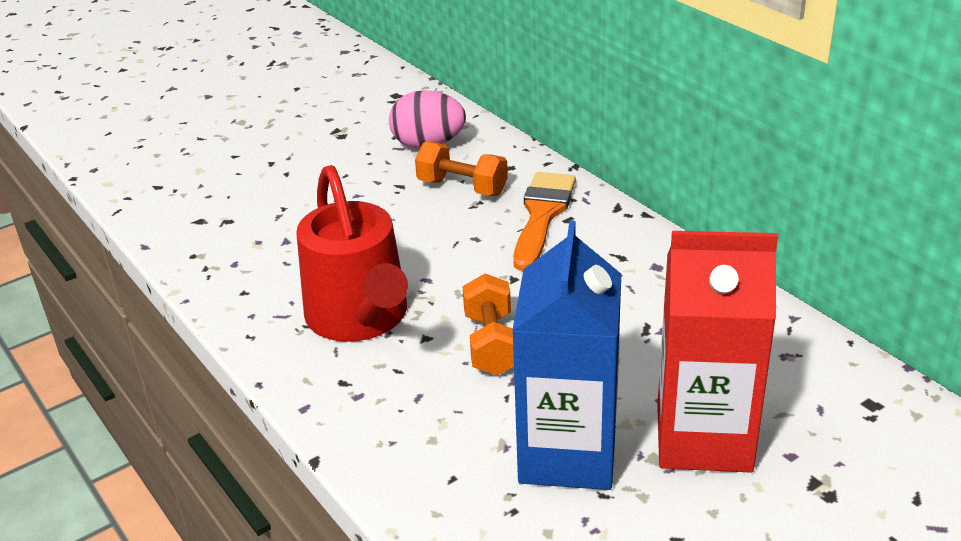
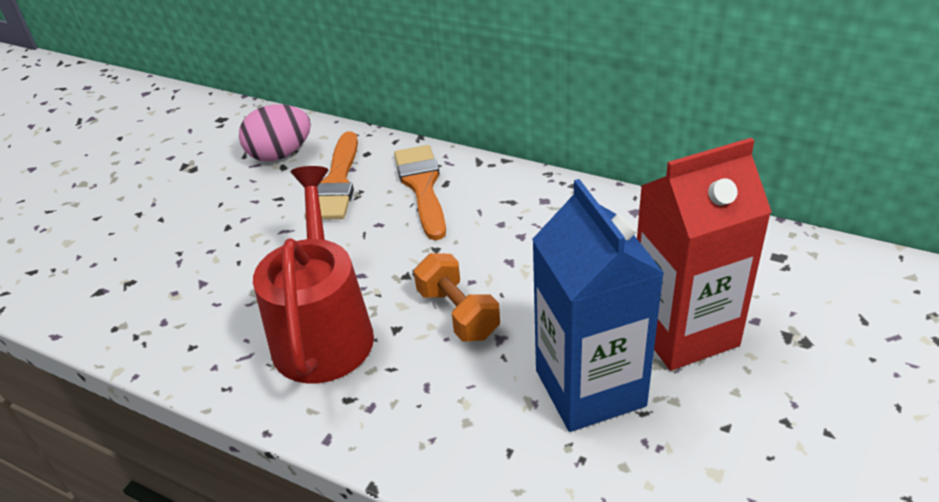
camera: 25 degrees left, 5 degrees up
red watering can [296,165,408,342] -> red watering can turned 135 degrees counterclockwise [253,166,374,383]
orange dumbbell [415,142,508,196] -> orange brush [305,131,358,220]

